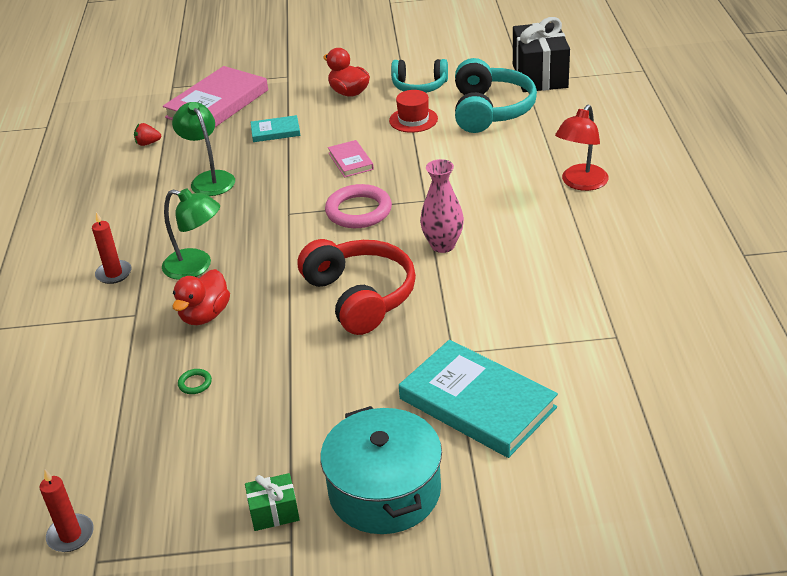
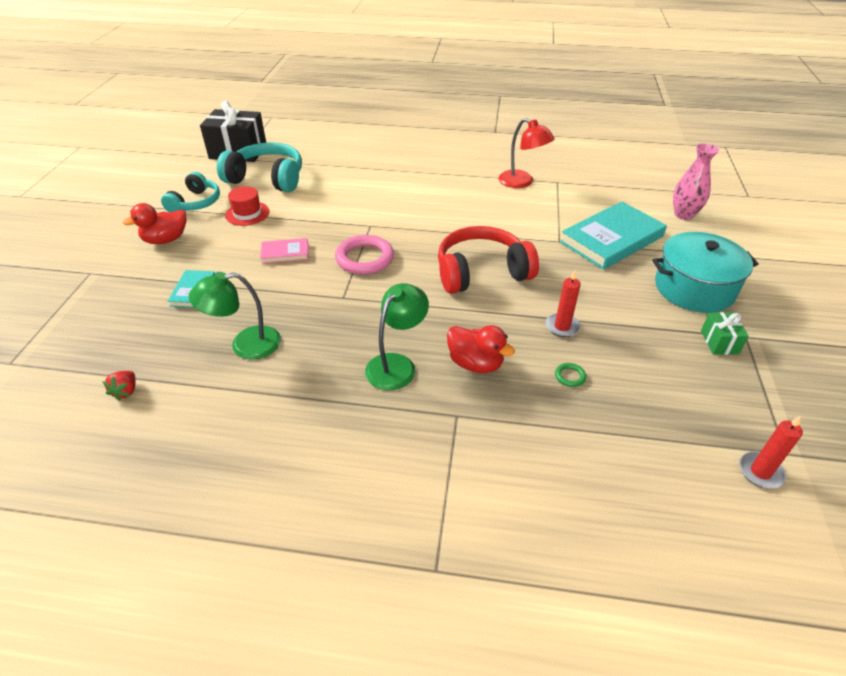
camera: 80 degrees left, 5 degrees up
red candle [92,212,132,284] -> red candle moved to [545,270,581,337]
pink book [163,66,268,127] -> none
pink vase [420,159,464,253] -> pink vase moved to [673,143,719,220]
red lamp [555,105,609,191] -> red lamp moved to [499,118,555,188]

